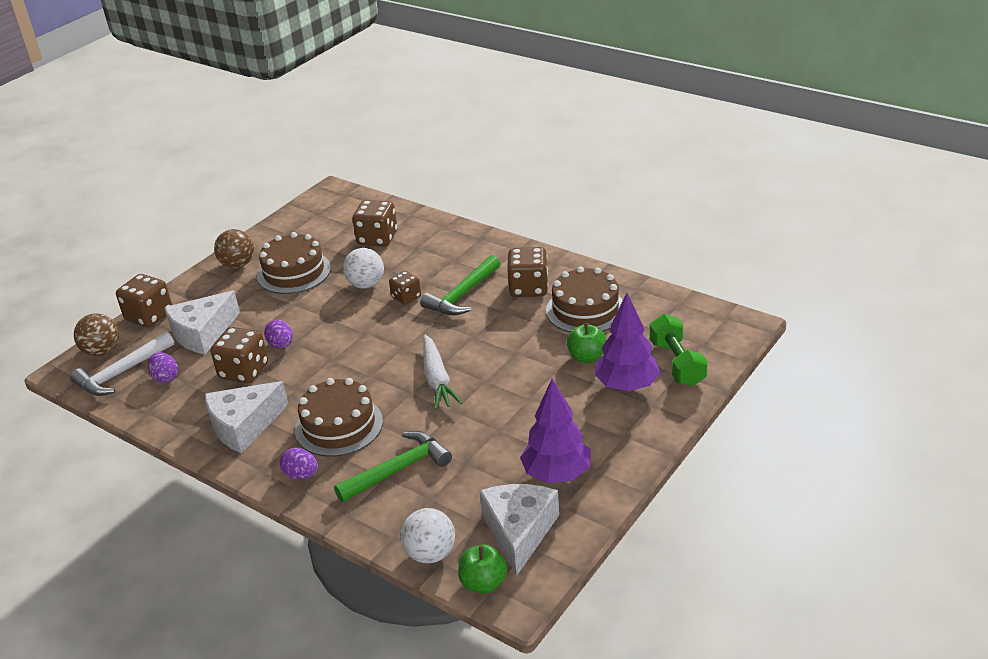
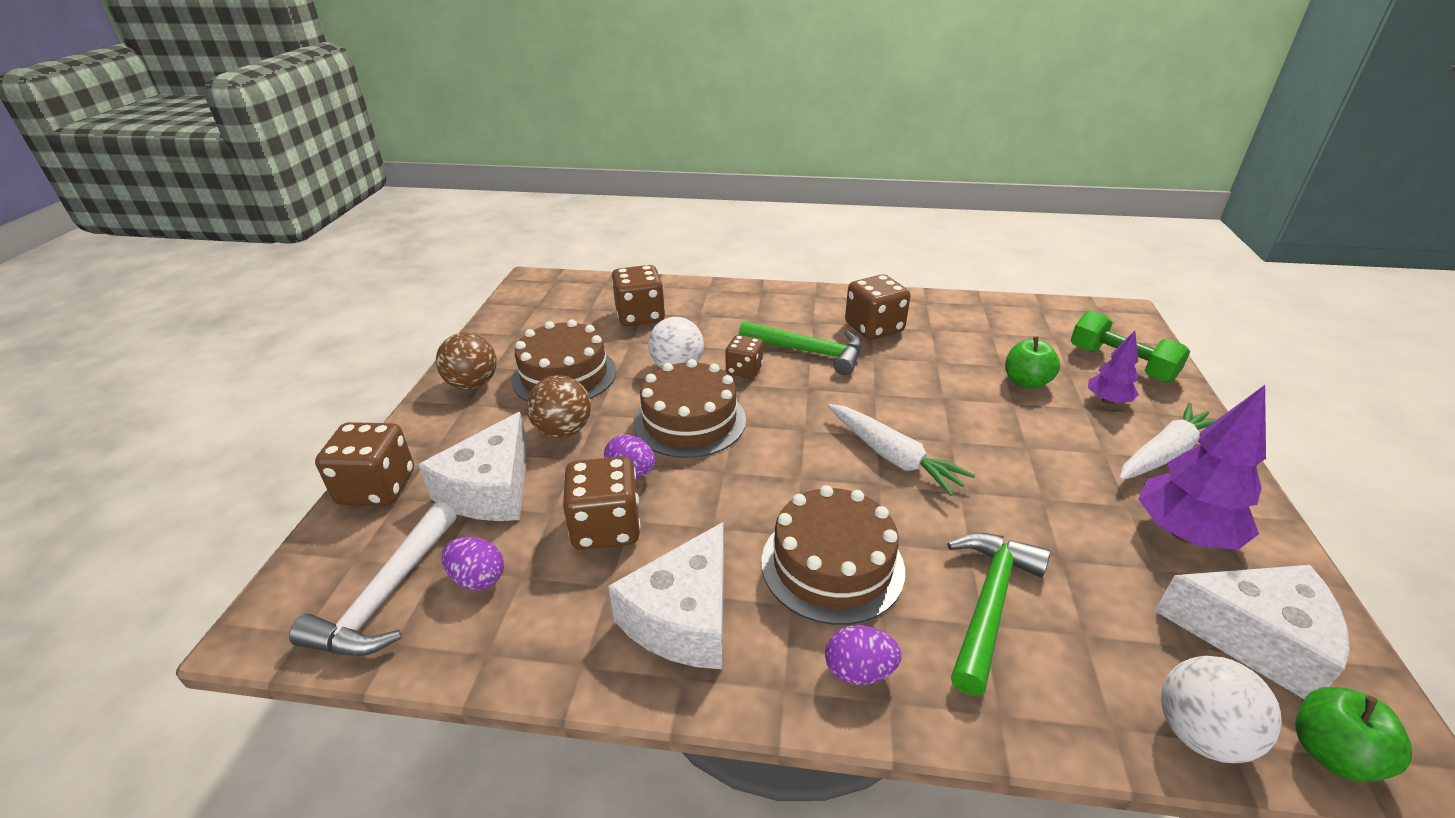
camera: 30 degrees left, 0 degrees up
brown ball [74,314,119,356] -> brown ball moved to [527,375,591,438]
green hammer [421,255,500,315] -> green hammer turned 75 degrees counterclockwise [739,321,862,375]
white cheese [479,484,559,576] -> white cheese turned 135 degrees clockwise [1155,565,1350,699]
brown cake [546,266,623,333] -> brown cake moved to [633,359,746,458]
purple tree [594,293,660,391] -> purple tree [1088,331,1139,404], size x0.56
none -> white carrot [1119,403,1218,480]

